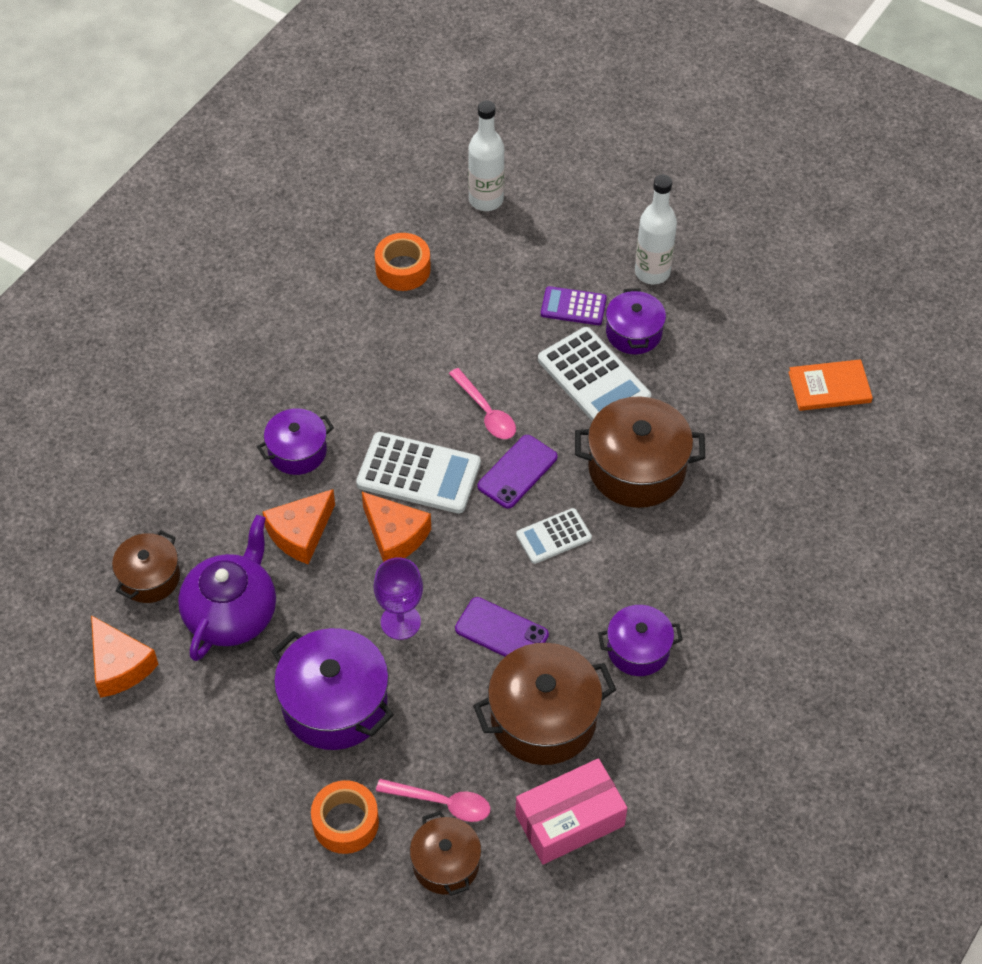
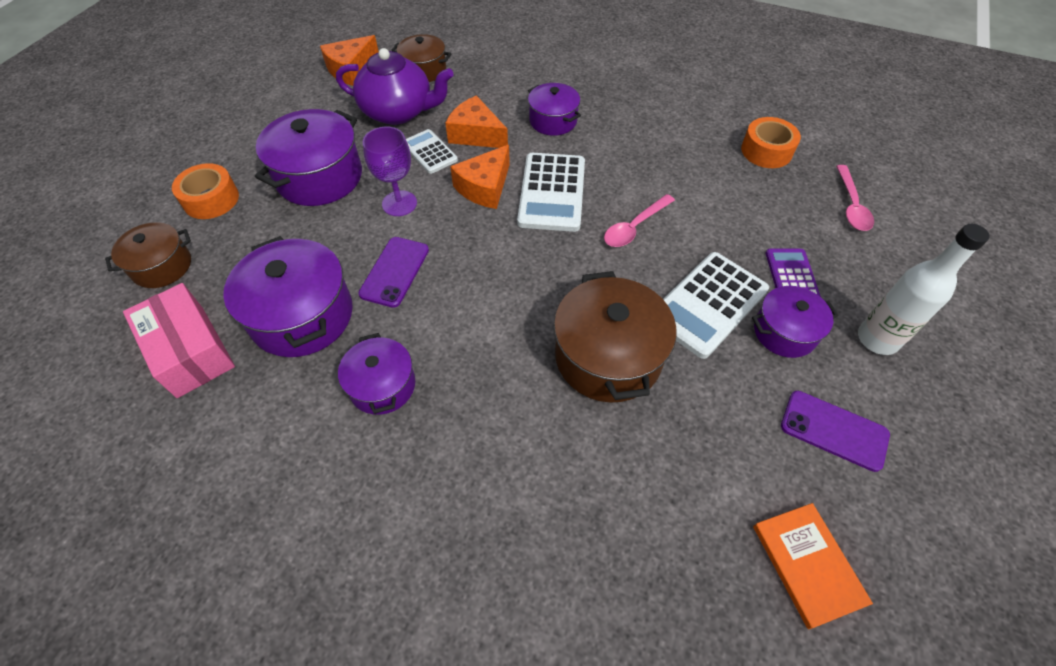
camera: 80 degrees right, 0 degrees up
pink spoon [376,779,490,822] -> pink spoon moved to [836,165,874,231]
white bottle [468,101,504,211] -> none
brown pot [473,643,616,765] -> purple pot [223,236,353,357]
purple phone [478,435,558,509] -> purple phone moved to [781,391,890,472]
white calculator [516,508,592,564] -> white calculator moved to [406,129,458,174]

